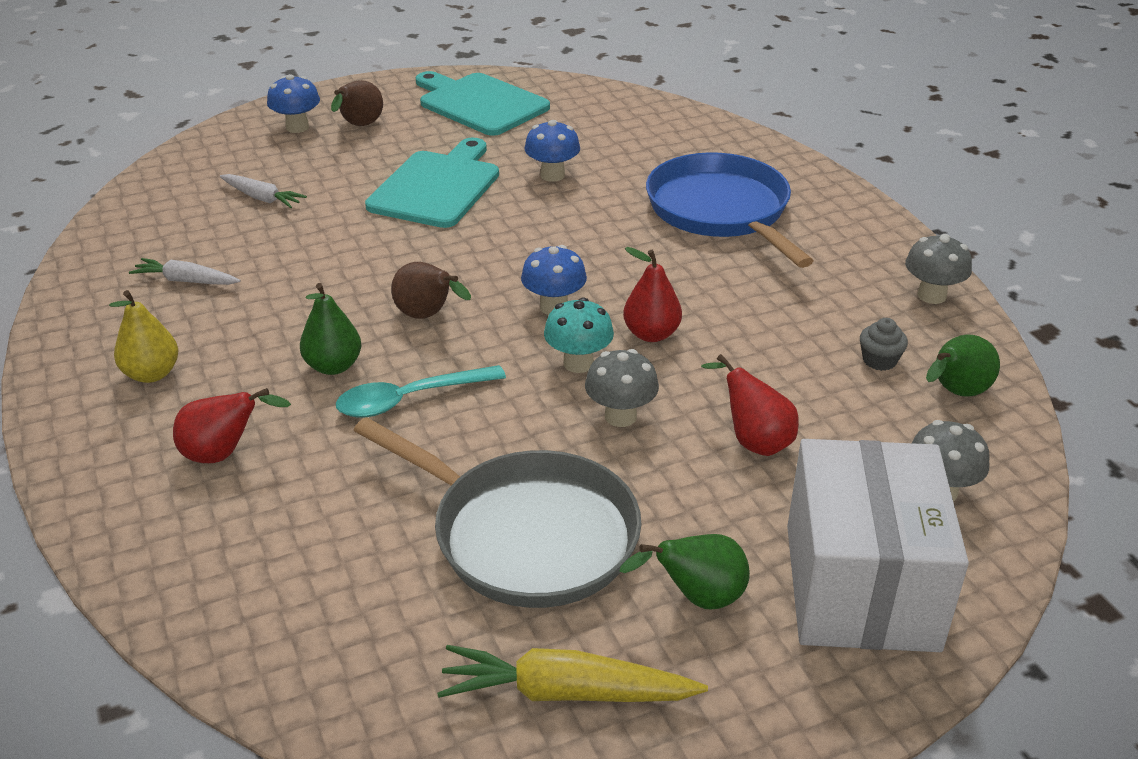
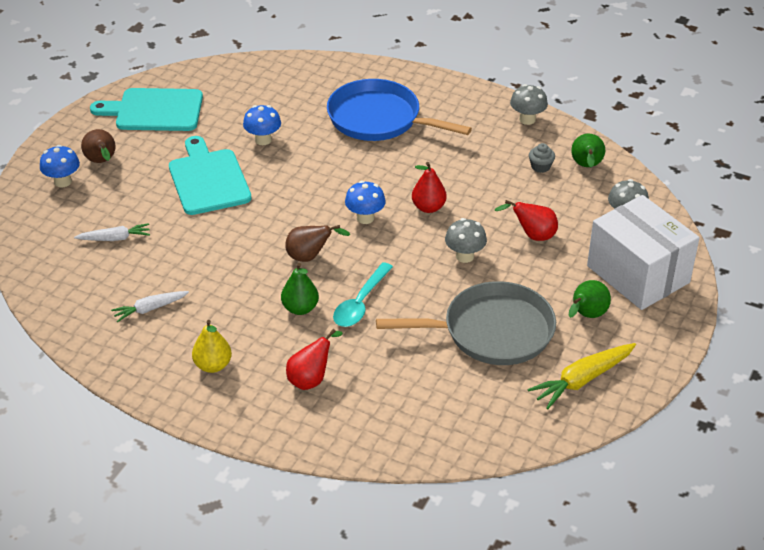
camera: 40 degrees left, 5 degrees up
turquoise mushroom [544,297,614,373] -> none

